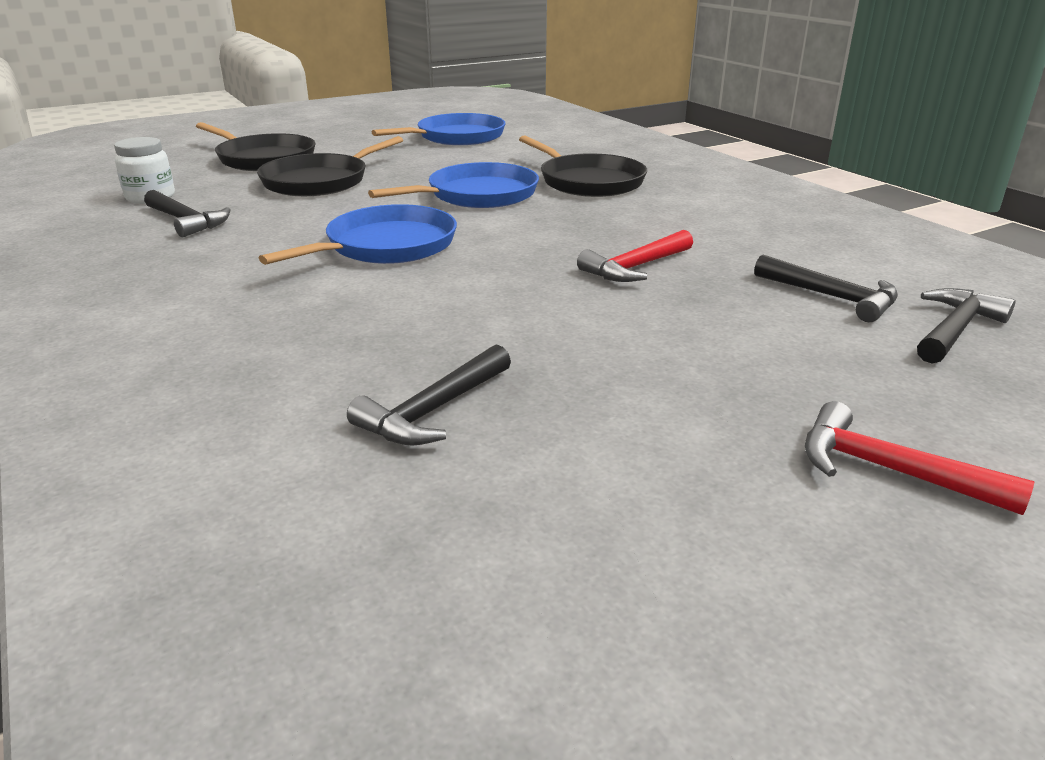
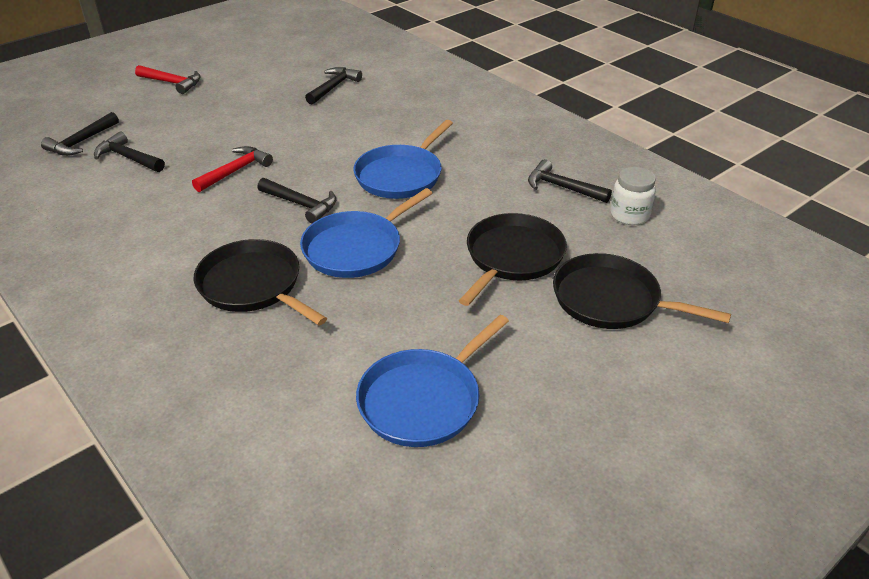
camera: 170 degrees right, 10 degrees up
none -> black hammer [257,178,336,224]

